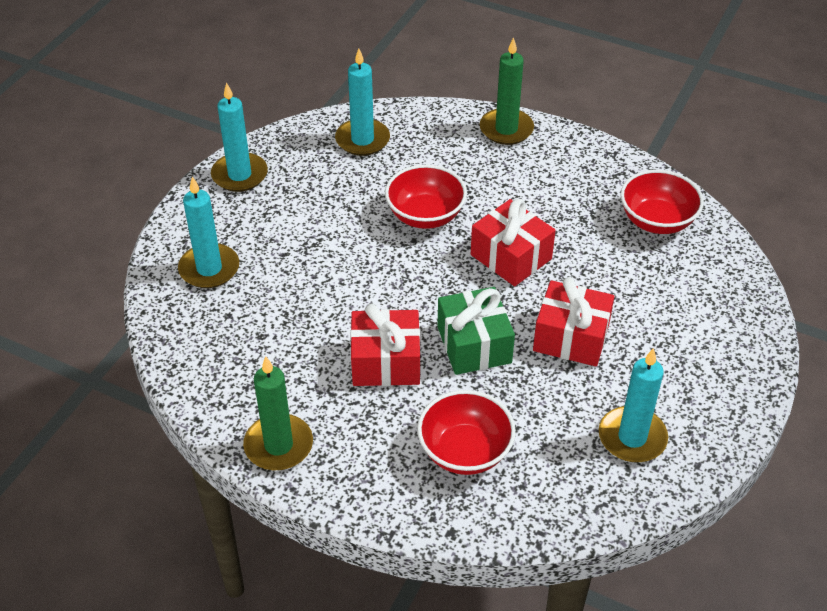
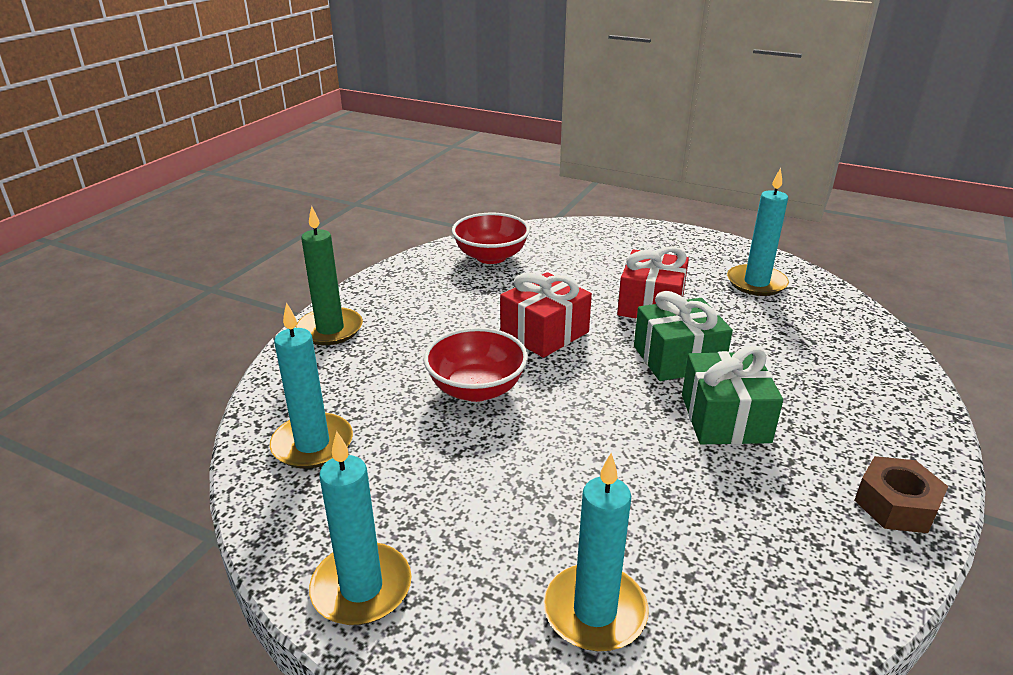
camera: 90 degrees left, 15 degrees down
green candle [243,356,313,470] -> brown nut [854,456,948,533]
red gift [350,303,420,386] -> green gift [682,346,783,445]
red bowl [417,390,516,475] -> none

